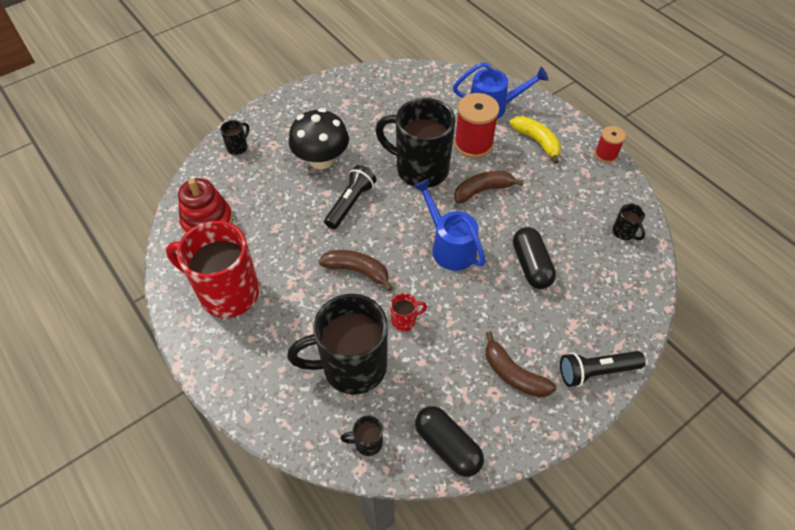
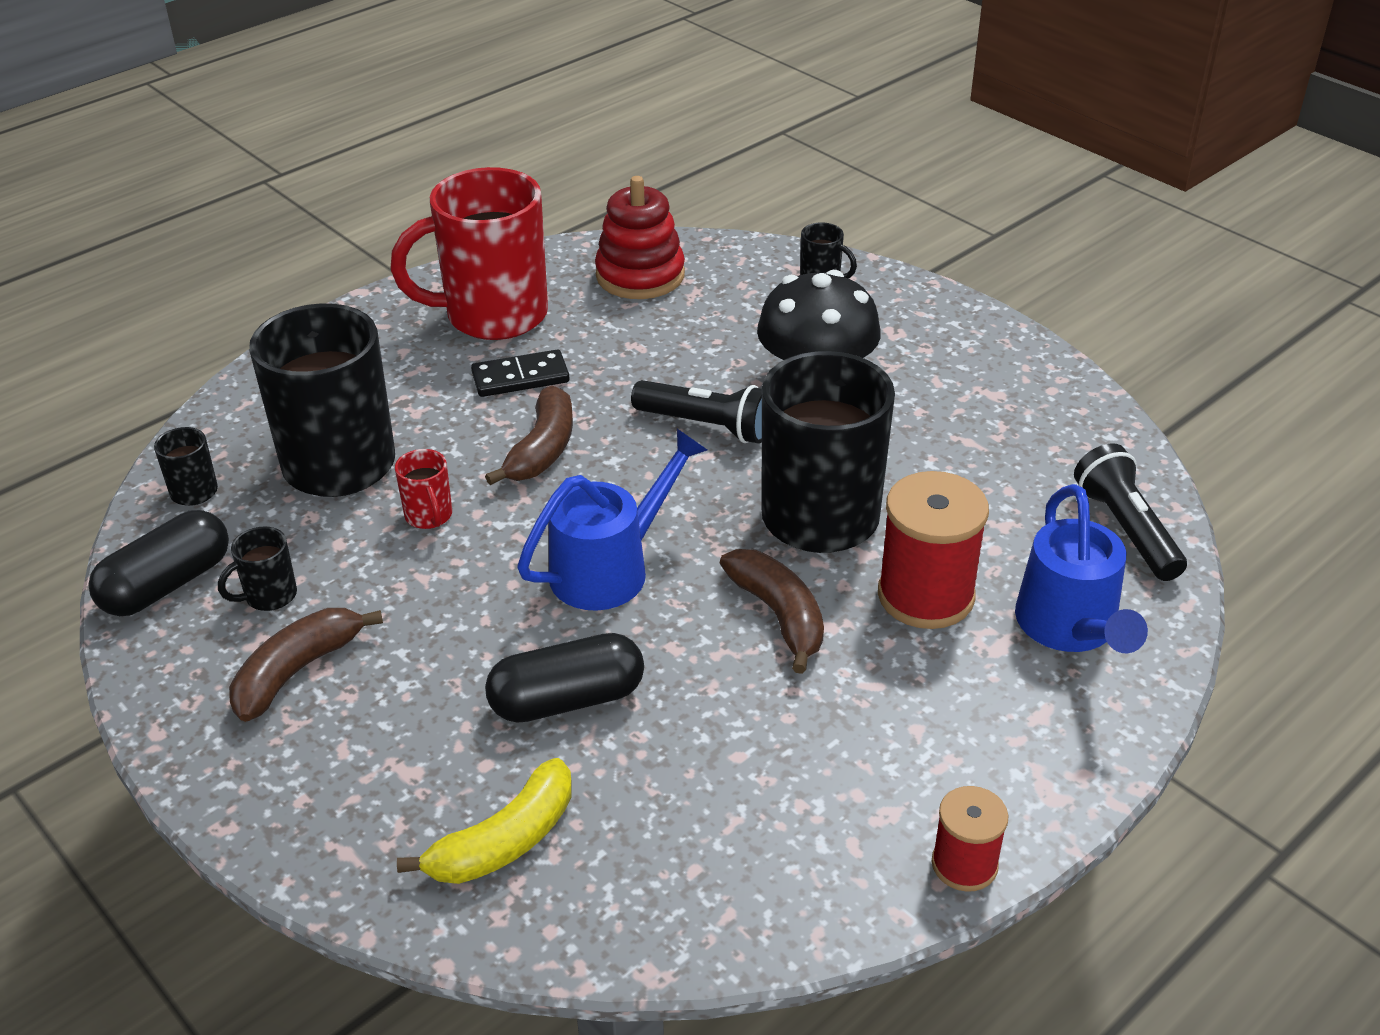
camera: 85 degrees right, 15 degrees down
red mug [166,221,260,318] -> red mug turned 120 degrees counterclockwise [390,167,548,340]
yellow banana [510,116,561,164] -> yellow banana moved to [397,758,572,884]
black flashlight [560,351,646,387] -> black flashlight moved to [1074,443,1187,581]
black mug [612,203,645,240] -> black mug moved to [218,526,297,611]
none -> black domino [471,350,570,397]

